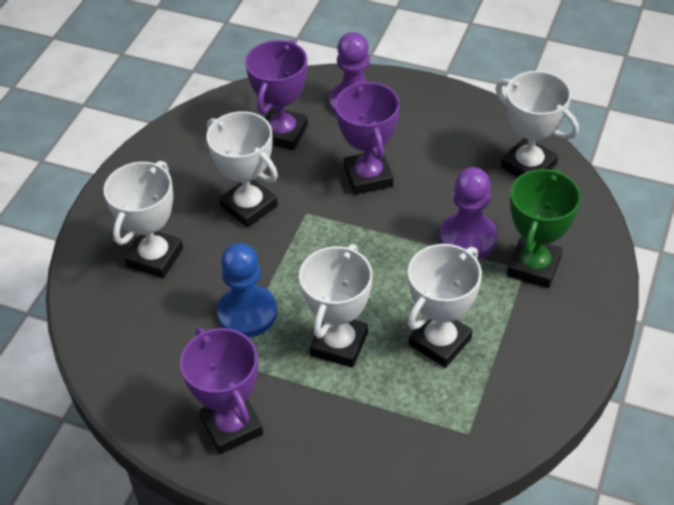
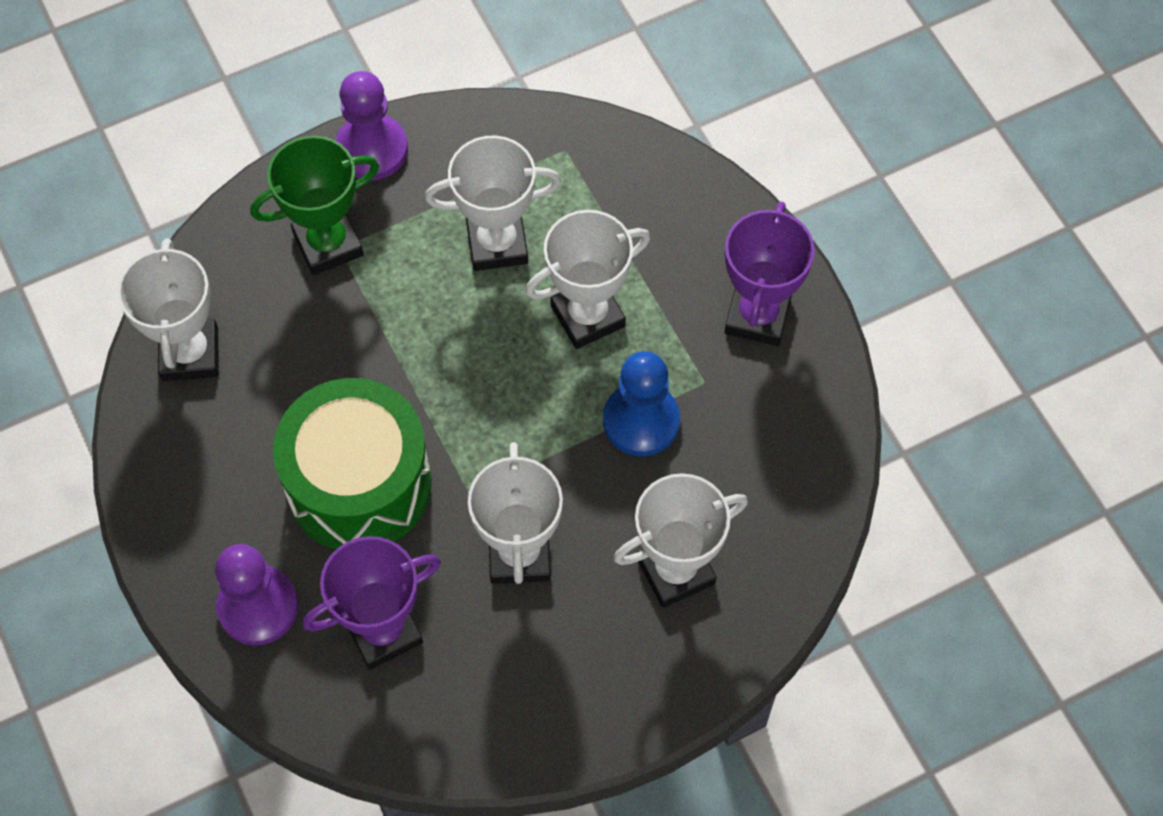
camera: 140 degrees left, 15 degrees up
purple trophy [335,81,400,195] -> green drum [273,378,432,549]
purple pawn [440,167,497,259] -> purple pawn moved to [335,71,408,180]

